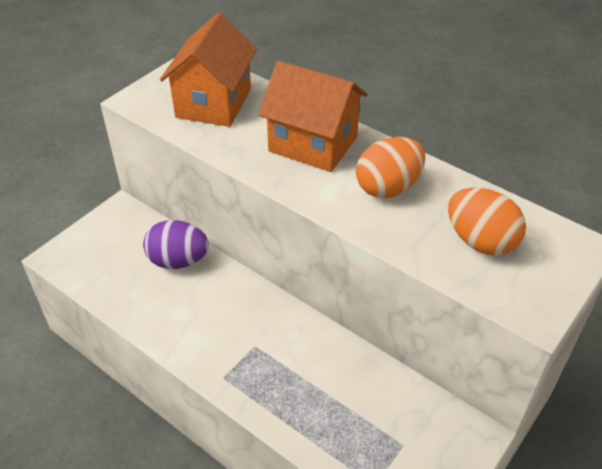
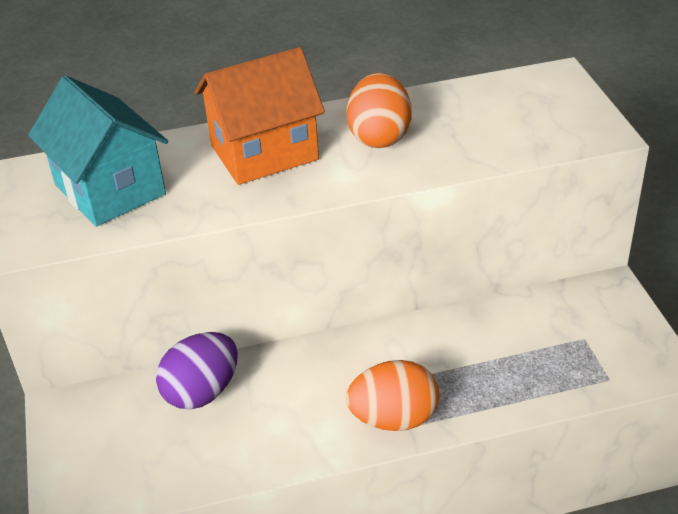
camera: 50 degrees left, 5 degrees down
orange house [160,13,257,127] -> turquoise house [28,76,168,227]
orange egg [448,188,526,256] -> orange egg moved to [346,360,439,431]

